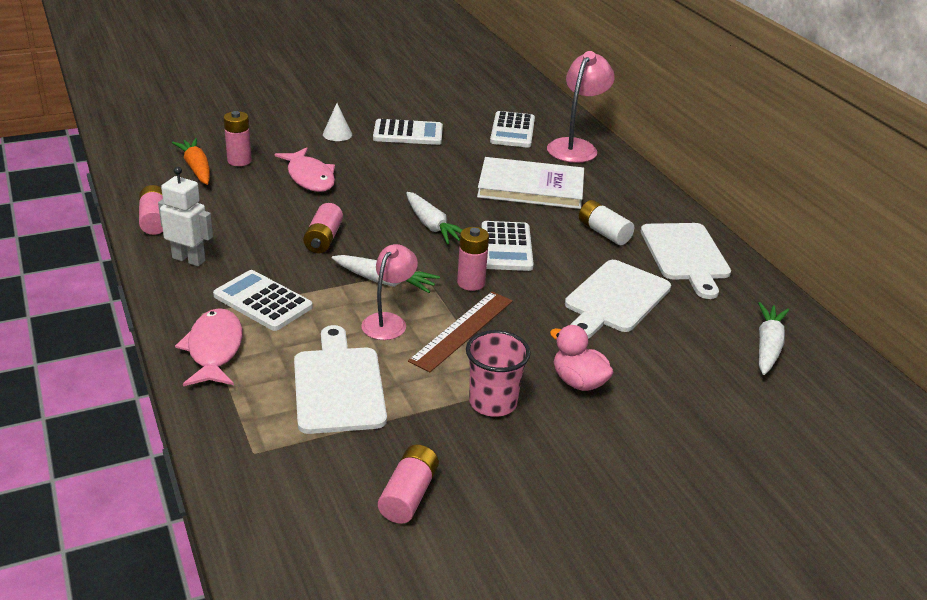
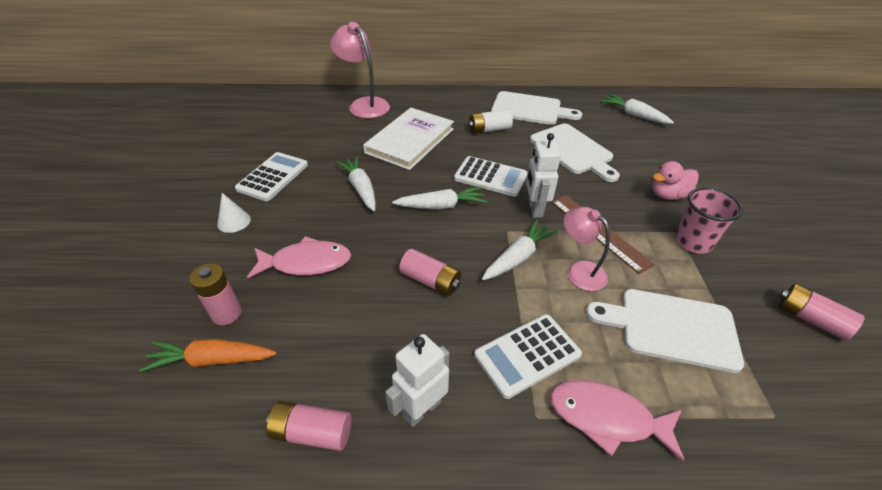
camera: 65 degrees left, 10 degrees up
pink battery [457,227,489,291] -> white robot [526,133,561,218]
white calculator [490,111,535,148] -> none
none -> white carrot [336,156,376,211]

